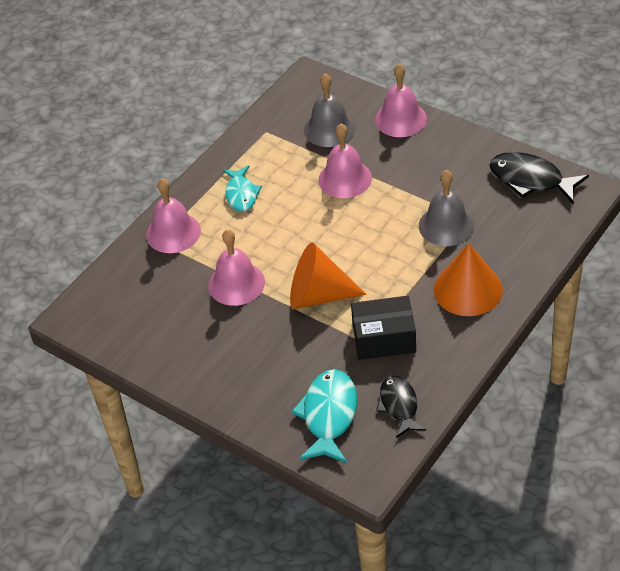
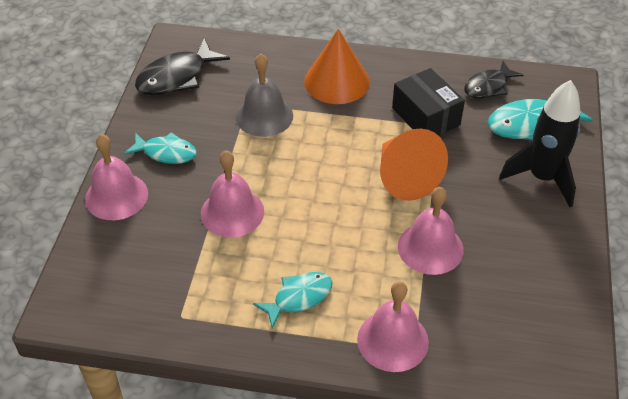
camera: 120 degrees left, 0 degrees up
grey bell [304,74,356,147] -> none
black fish [489,152,589,204] -> black fish turned 45 degrees clockwise [135,38,230,95]
none -> turquoise fish [124,132,197,164]
none -> black rocket [499,80,581,207]

